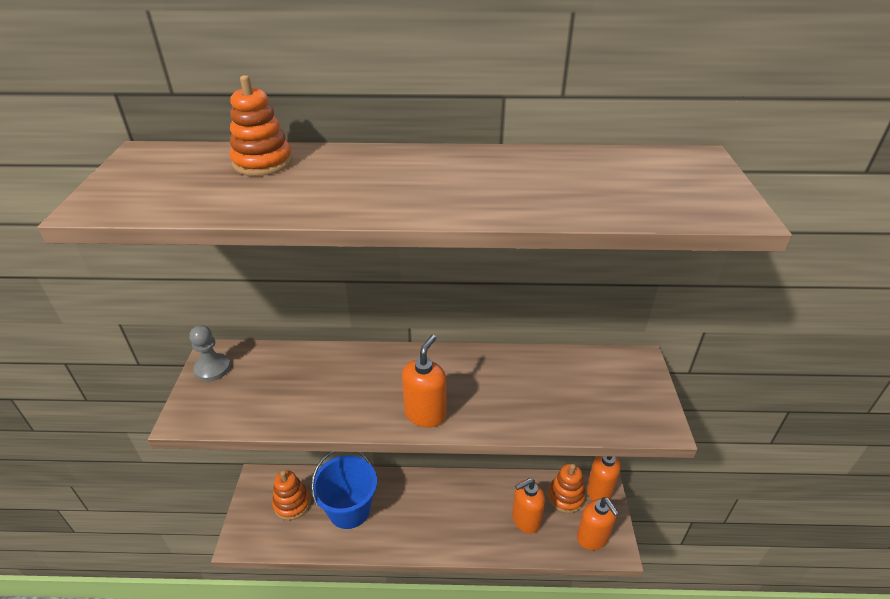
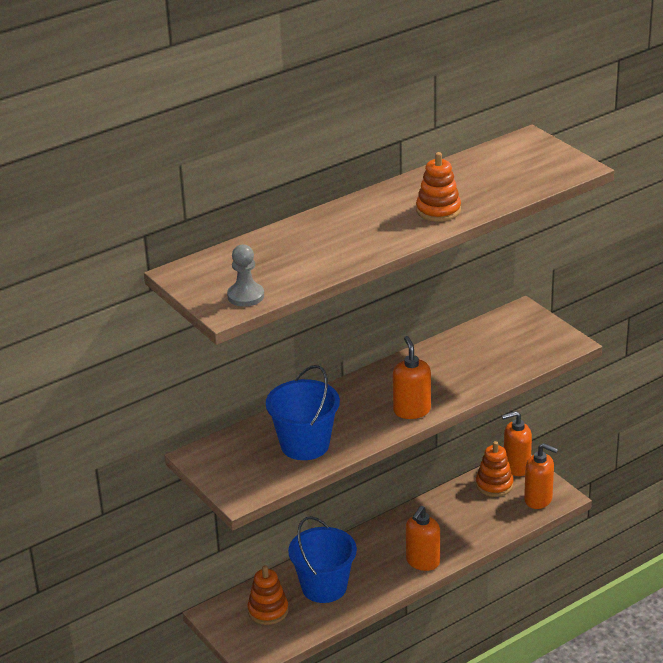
camera: 35 degrees left, 5 degrees down
grey pawn [189,325,231,382] -> grey pawn moved to [227,244,264,307]
orange stacking toy [230,75,292,176] -> orange stacking toy moved to [416,152,461,222]
orange soap dispenser [512,478,545,534] -> orange soap dispenser moved to [406,506,440,571]
none -> blue bucket [266,365,340,460]

